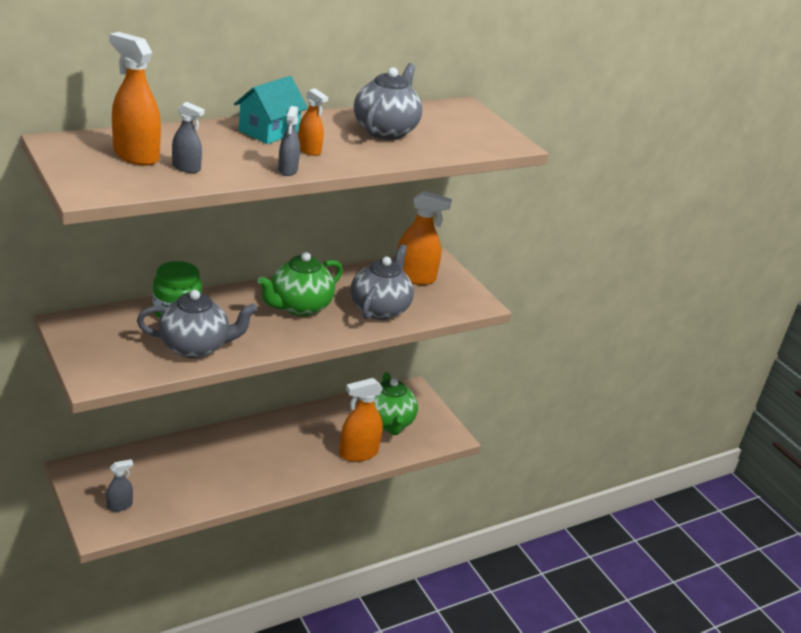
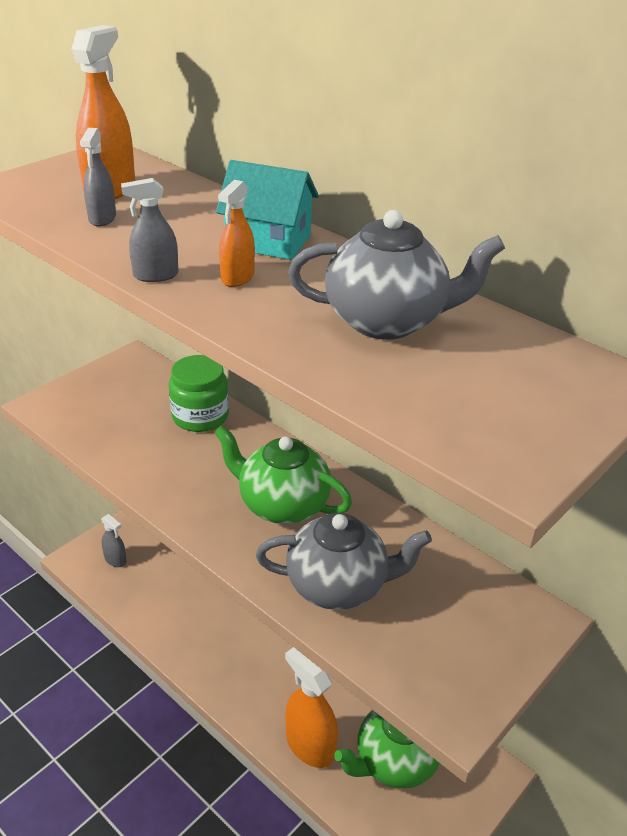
camera: 75 degrees right, 5 degrees up
grey teapot [137,290,258,358] -> none
orange spray bottle [397,191,452,285] -> none

